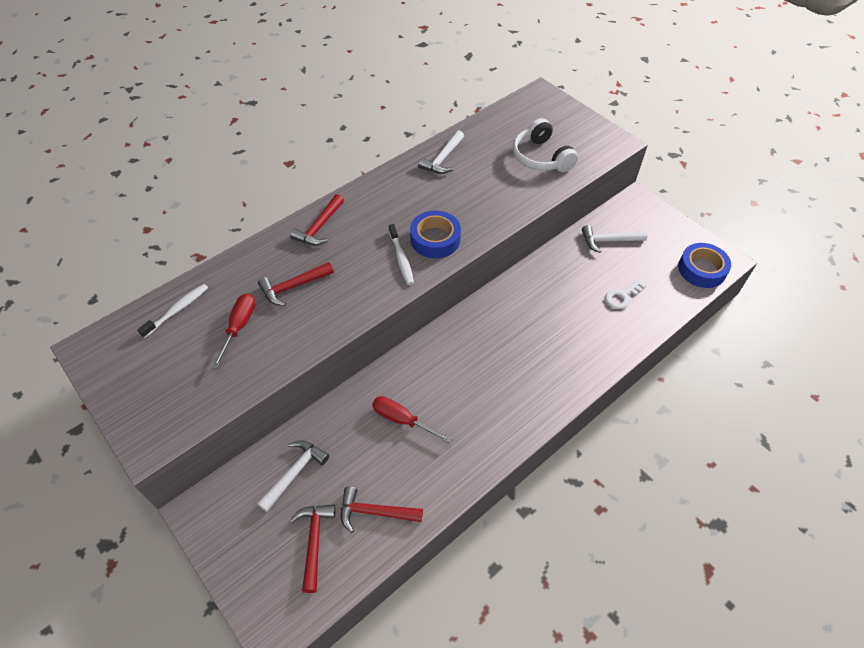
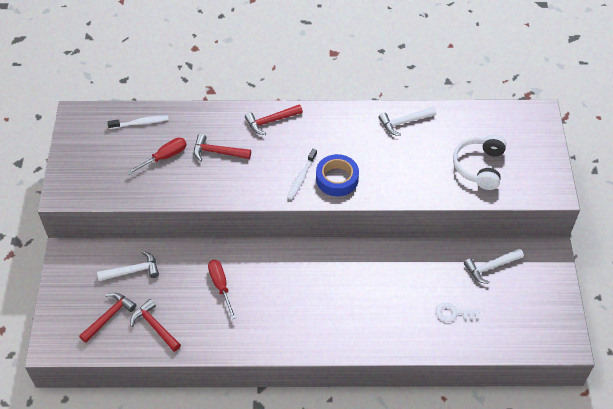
camera: 40 degrees right, 0 degrees up
white hammer [582,225,648,253] -> white hammer turned 60 degrees counterclockwise [464,248,524,284]
blue tape [678,243,731,288] -> none

